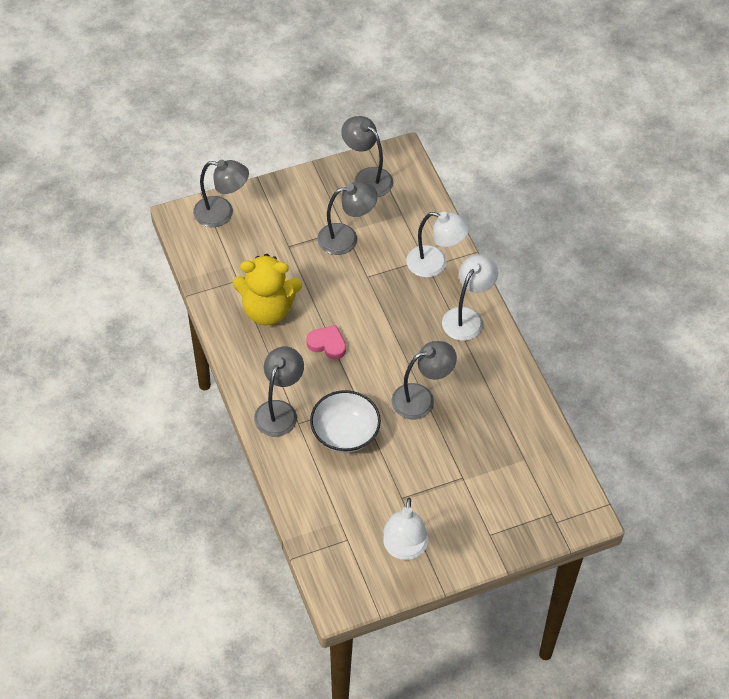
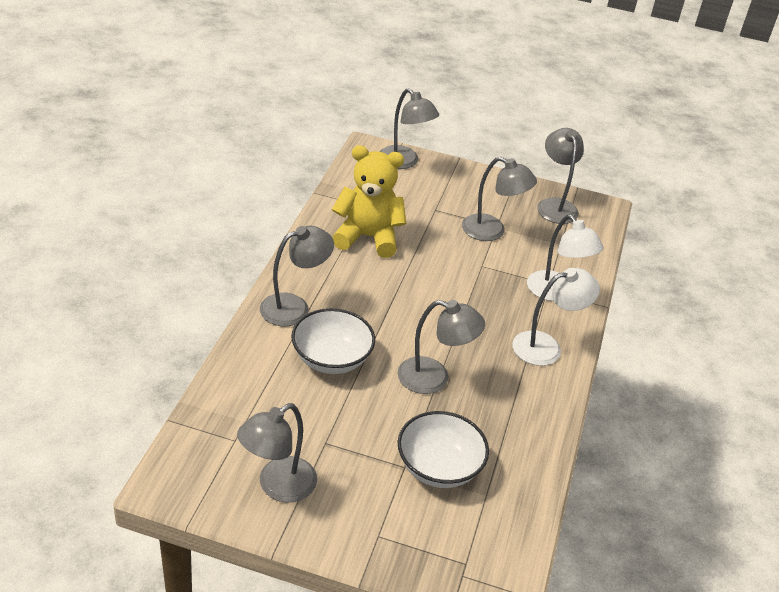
camera: 35 degrees right, 15 degrees down
yellow teddy bear [233,254,302,326] -> yellow teddy bear turned 150 degrees clockwise [332,145,406,258]
pink heart [306,325,346,360] -> none
white lamp [383,498,428,560] -> grey lamp [237,403,317,502]
none -> white bowl [398,411,489,488]

